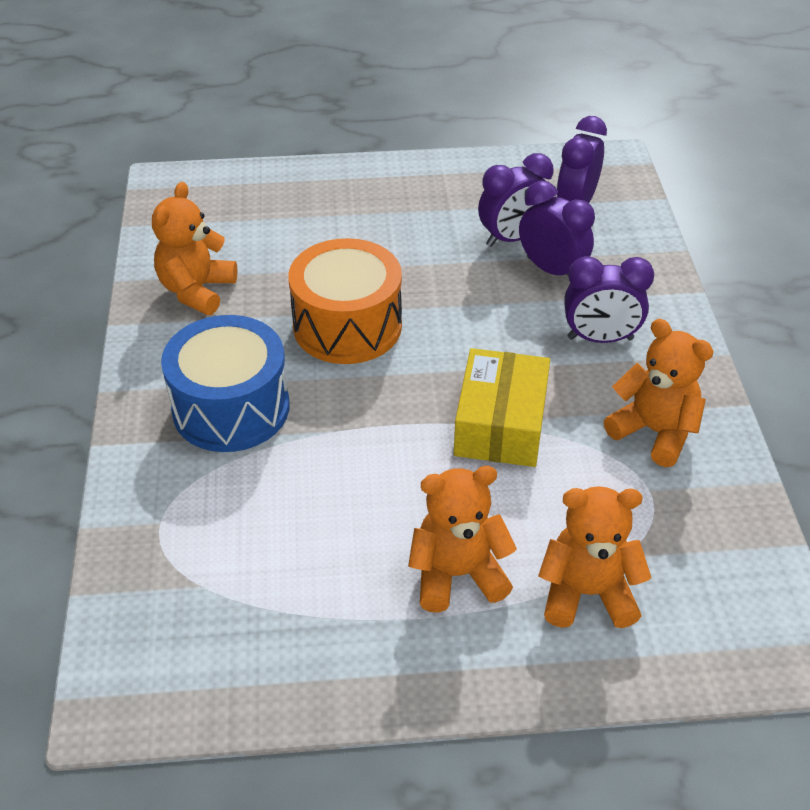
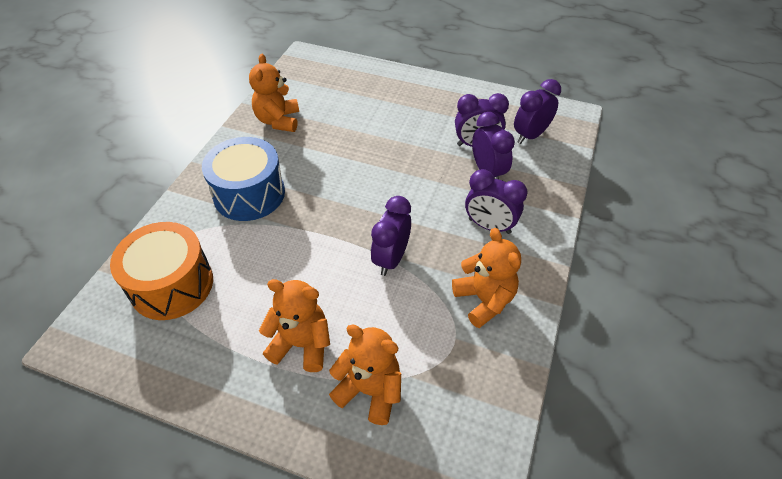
camera: 25 degrees right, 5 degrees up
orange teddy bear [152,182,238,315] -> orange teddy bear turned 45 degrees counterclockwise [249,54,299,132]
orange drum [288,238,402,364] -> orange drum moved to [110,222,213,320]
yellow box [454,348,550,467] -> purple clock [371,196,411,276]

